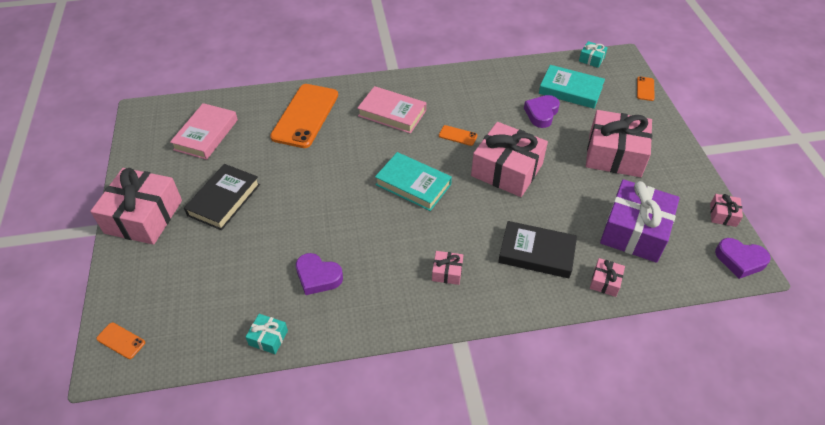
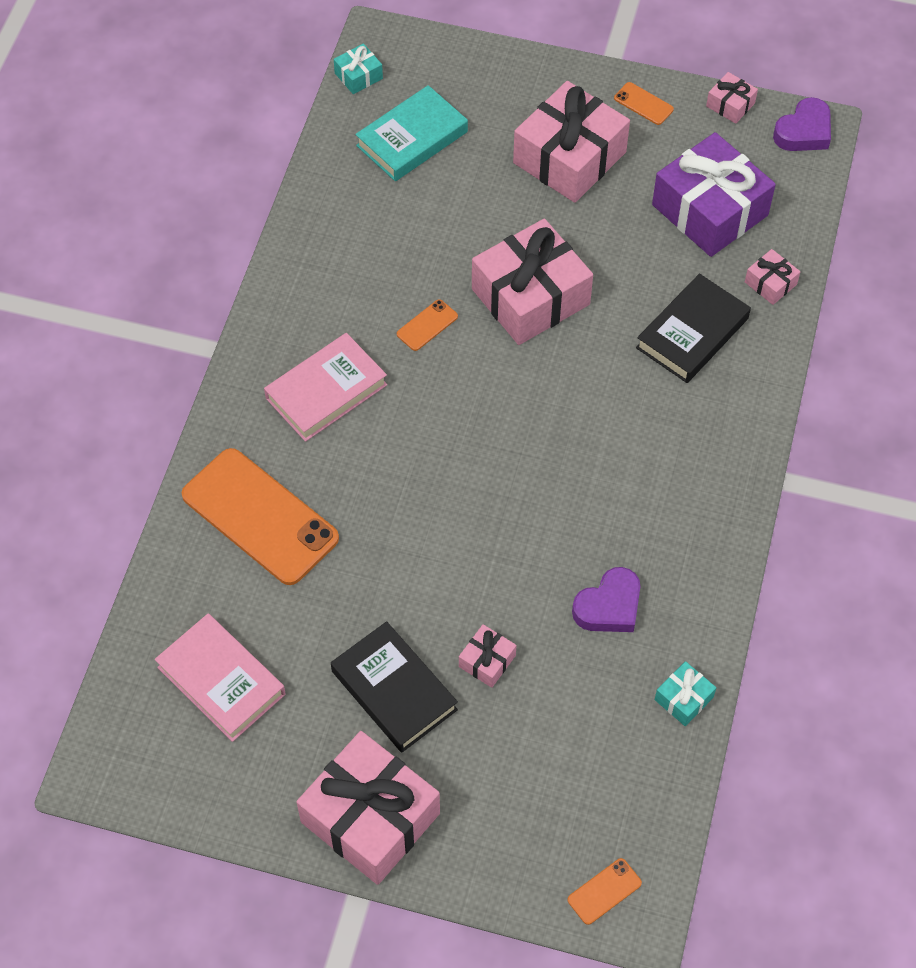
camera: 65 degrees left, 10 degrees up
turquoise book [375,152,452,211] -> none
pink gift [432,251,463,285] -> pink gift moved to [459,624,517,688]
purple heart [524,95,560,128] -> none
orange phone [637,76,655,101] -> orange phone moved to [614,82,674,125]

